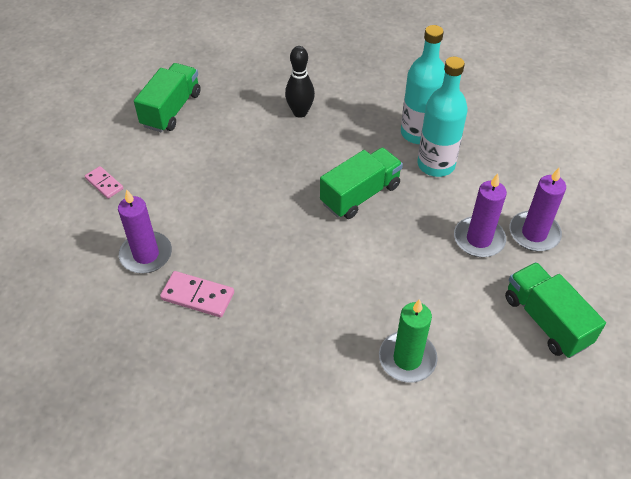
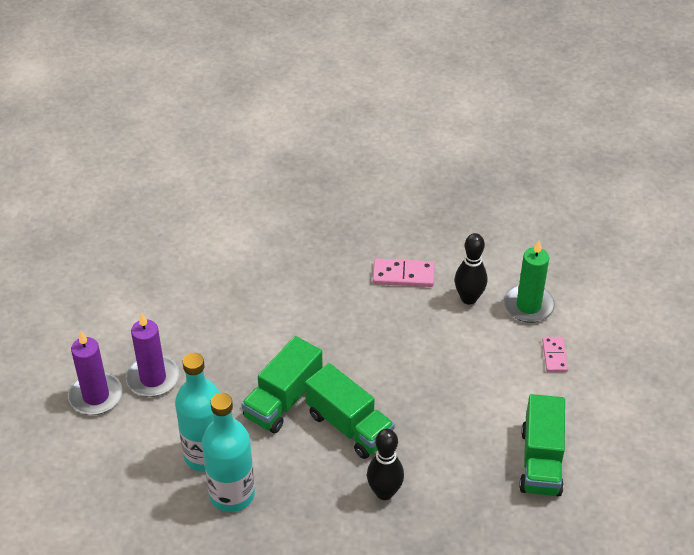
camera: 165 degrees right, 5 degrees down
pink domino [85,166,123,199] -> pink domino turned 60 degrees clockwise [542,337,568,372]
purple candle [118,189,172,273] -> black bowling pin [455,233,487,305]
green candle [379,299,438,382] -> green candle moved to [504,240,555,323]
green truck [505,262,606,358] -> green truck moved to [305,363,395,459]

